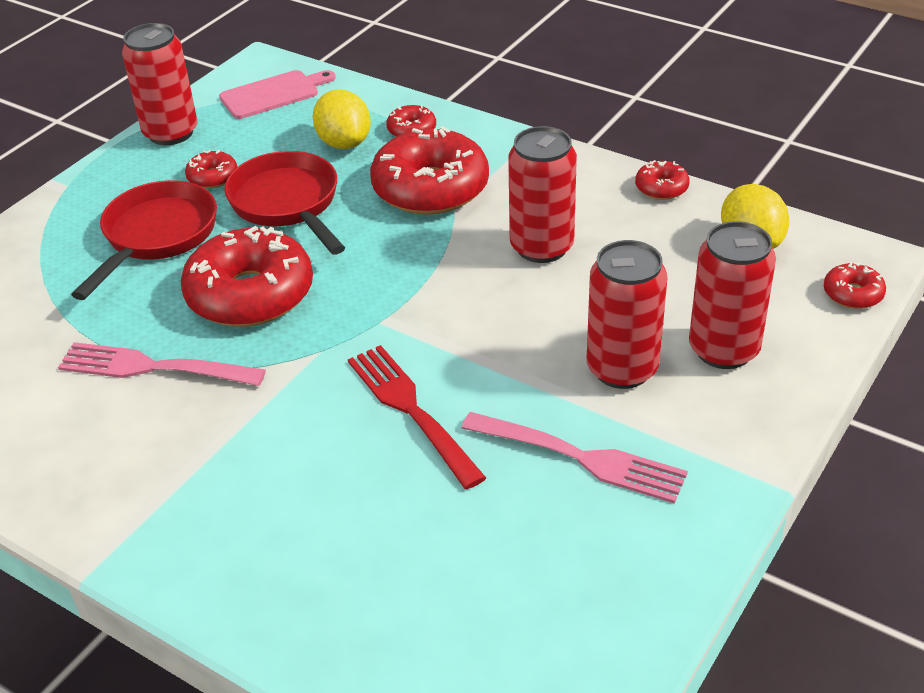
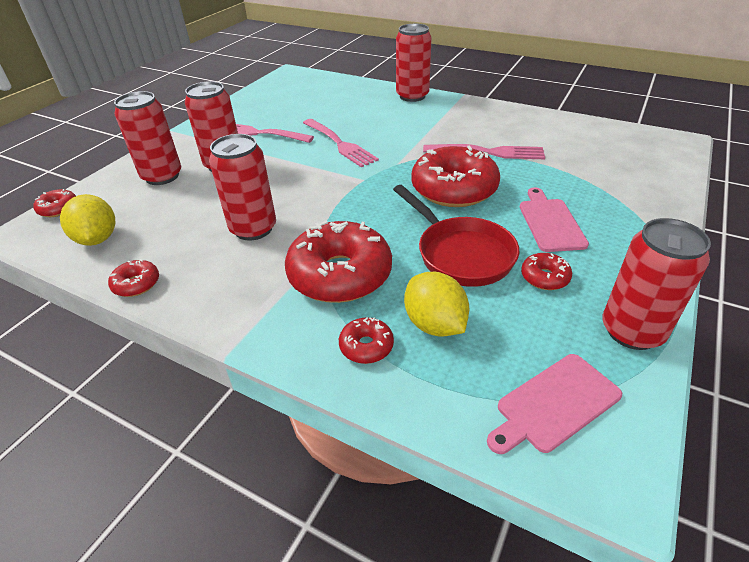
camera: 175 degrees right, 0 degrees up
red pan [71,180,217,300] -> pink cutting board [520,187,589,252]
red fork [348,345,486,489] -> pink fork [303,119,379,167]
none -> red can [396,24,432,102]

